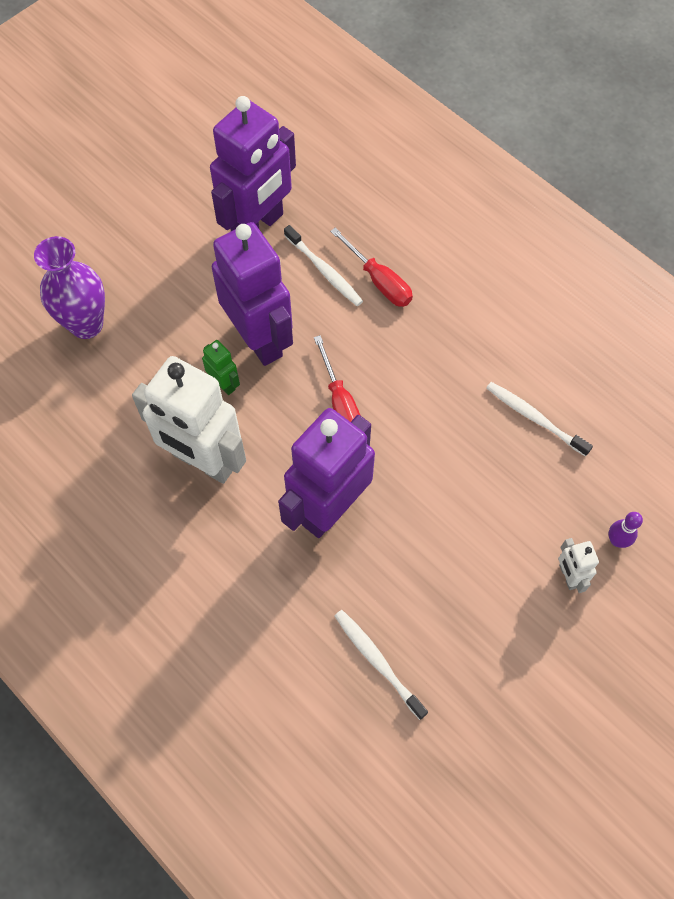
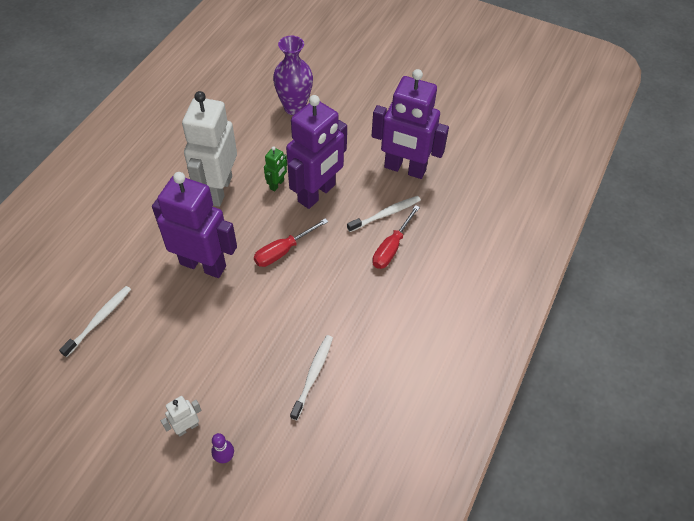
camera: 70 degrees right, 10 degrees down
white toothbrush [284,225,363,306] -> white toothbrush turned 150 degrees counterclockwise [347,196,421,232]

